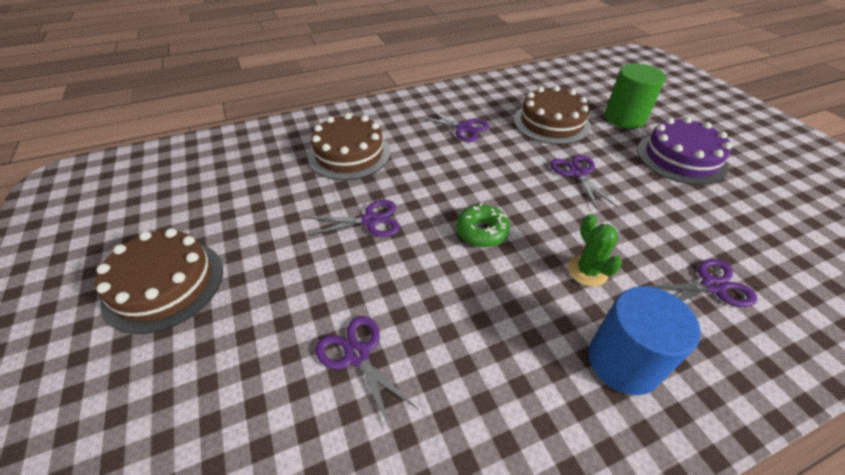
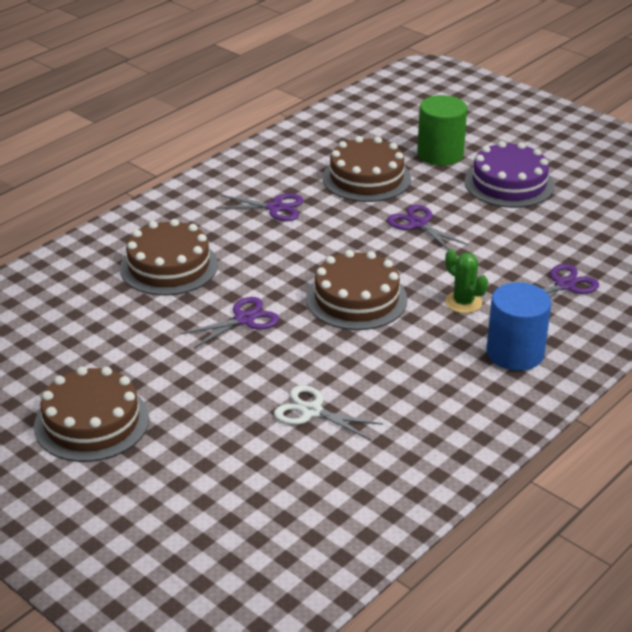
camera: 25 degrees left, 10 degrees down
purple scissors [315,316,419,431] -> white scissors [274,385,383,440]
green donut [456,203,510,247] -> brown cake [306,250,408,330]

